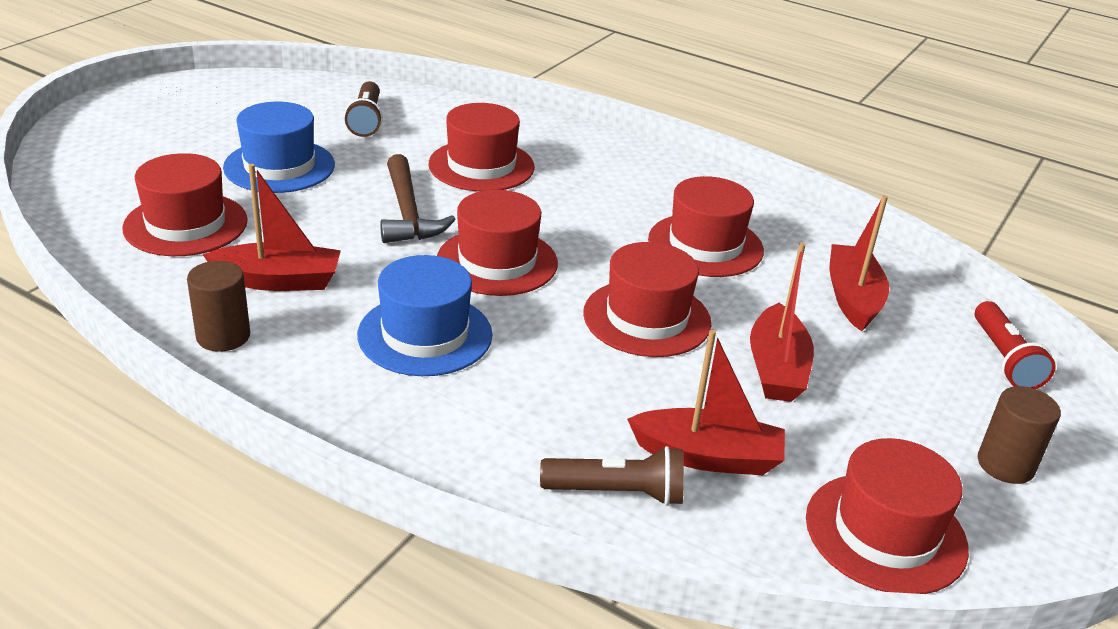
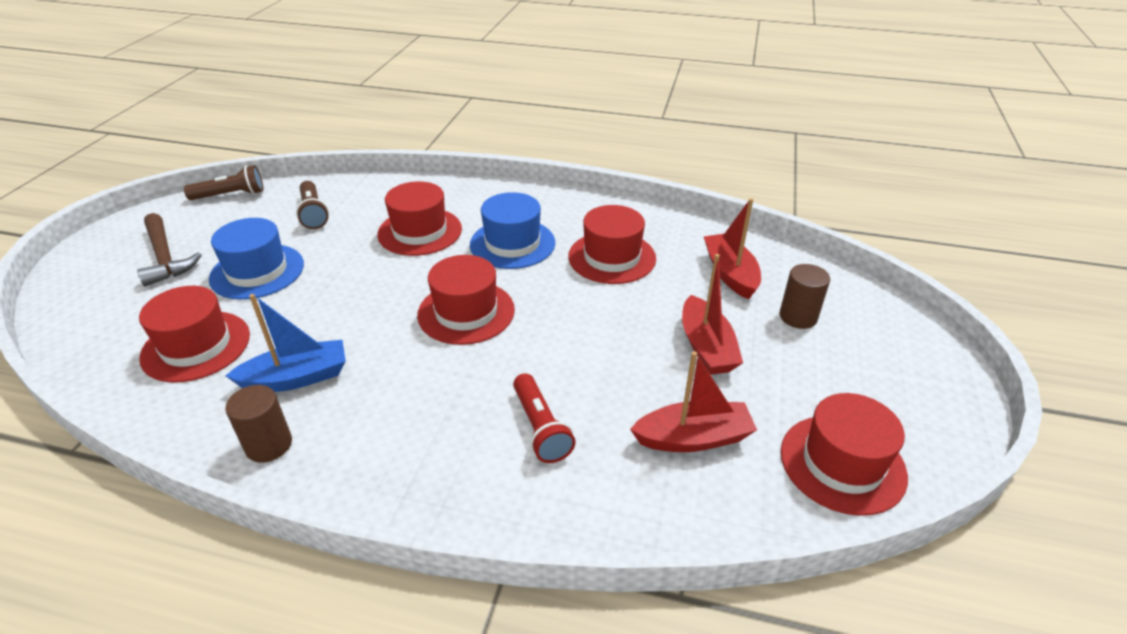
camera: 15 degrees left, 5 degrees up
red boat [203,164,341,291] -> blue boat [226,294,346,392]
blue hat [357,255,492,376] -> blue hat moved to [470,192,555,269]
brown hammer [380,154,456,243] -> brown hammer moved to [137,213,202,287]
brown flashlight [540,446,684,506] -> brown flashlight moved to [184,165,263,200]
red hat [583,242,711,357] -> none
red flashlight [975,301,1056,389] -> red flashlight moved to [513,373,576,463]
brown cylinder [978,386,1061,484] -> brown cylinder moved to [779,264,830,329]

